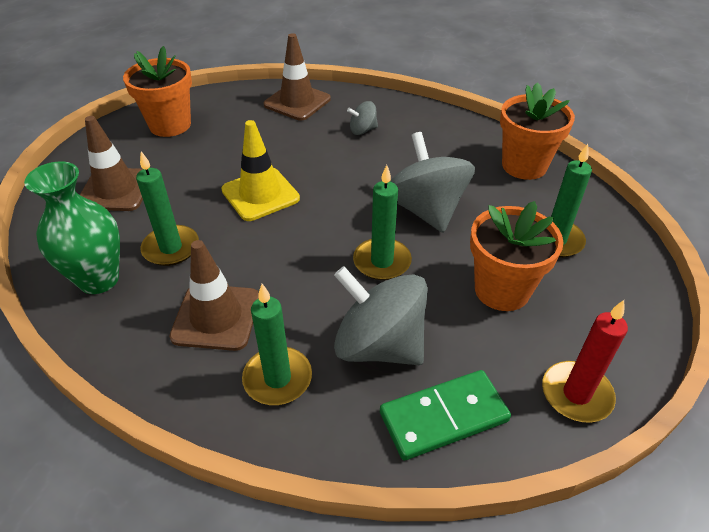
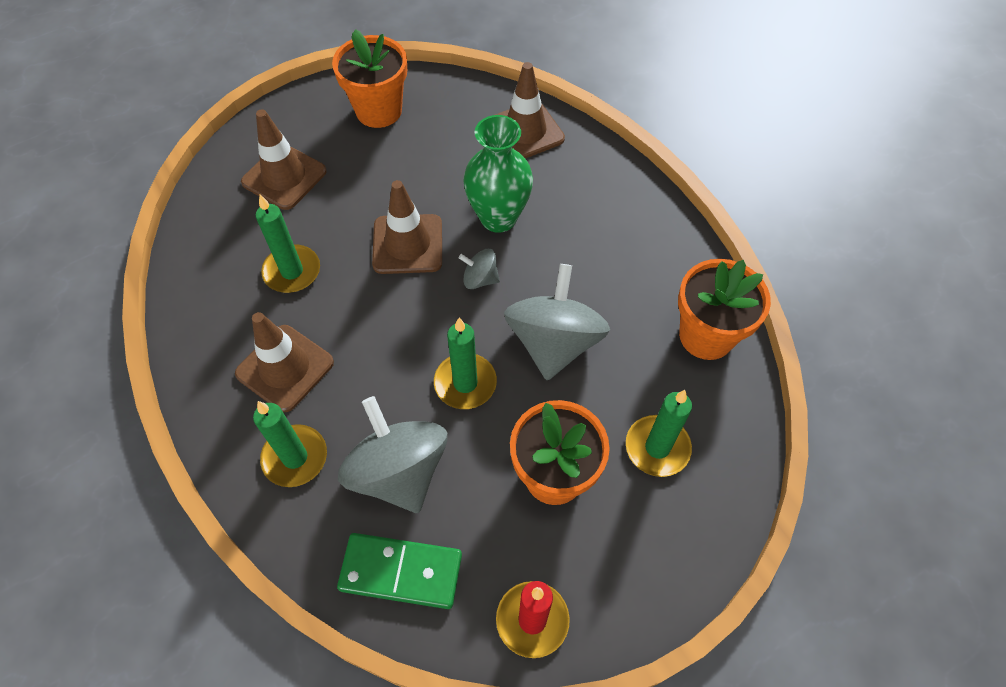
camera: 30 degrees right, 15 degrees up
green vase [24,162,120,294] -> green vase moved to [463,115,533,233]
yellow traffic cone [221,120,300,221] -> brown traffic cone [372,180,442,274]
grey spinning top [347,101,378,135] -> grey spinning top moved to [459,249,500,289]

